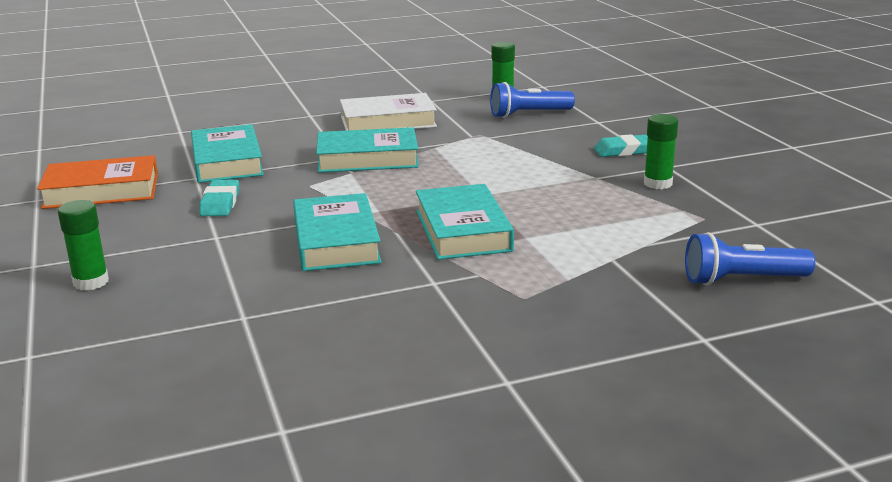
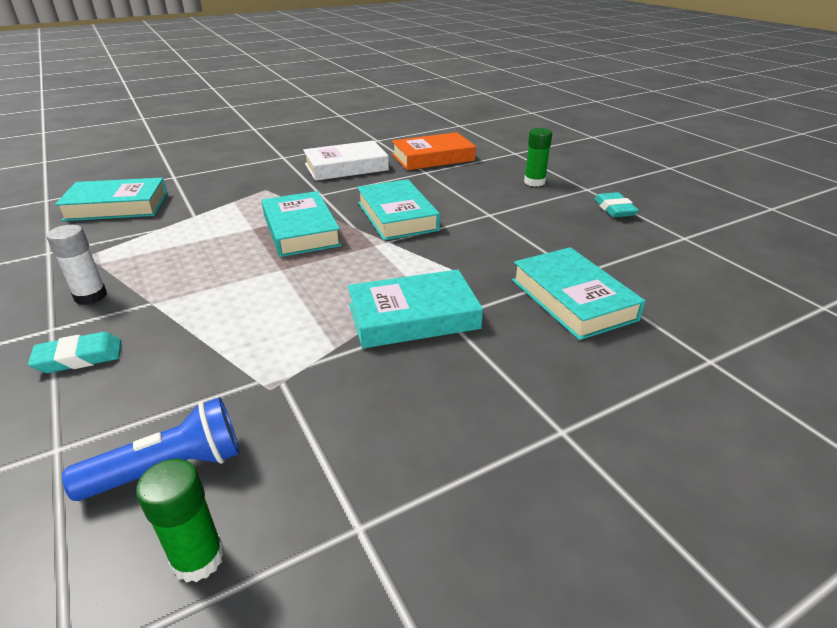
camera: 170 degrees right, 10 degrees up
orange book [37,155,158,209] -> orange book moved to [392,132,476,170]
turquoise eraser [199,180,239,216] -> turquoise eraser moved to [594,192,639,217]
white book [340,93,437,131] -> white book moved to [303,140,389,181]
green glue stick [644,114,678,189] -> white glue stick [46,225,107,305]
blue flashlight [685,232,815,286] -> turquoise book [55,178,167,221]

